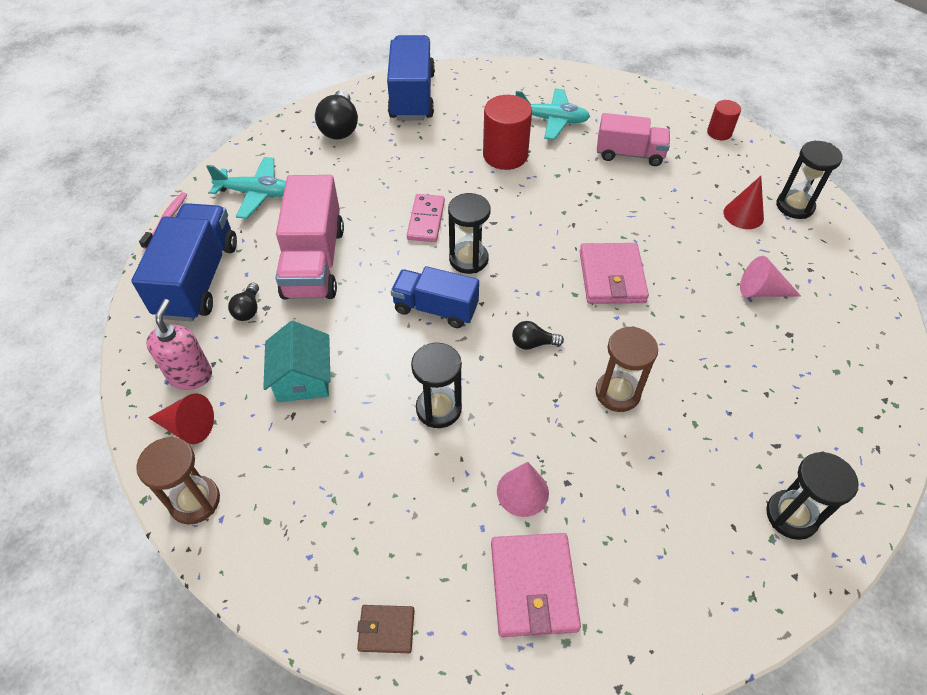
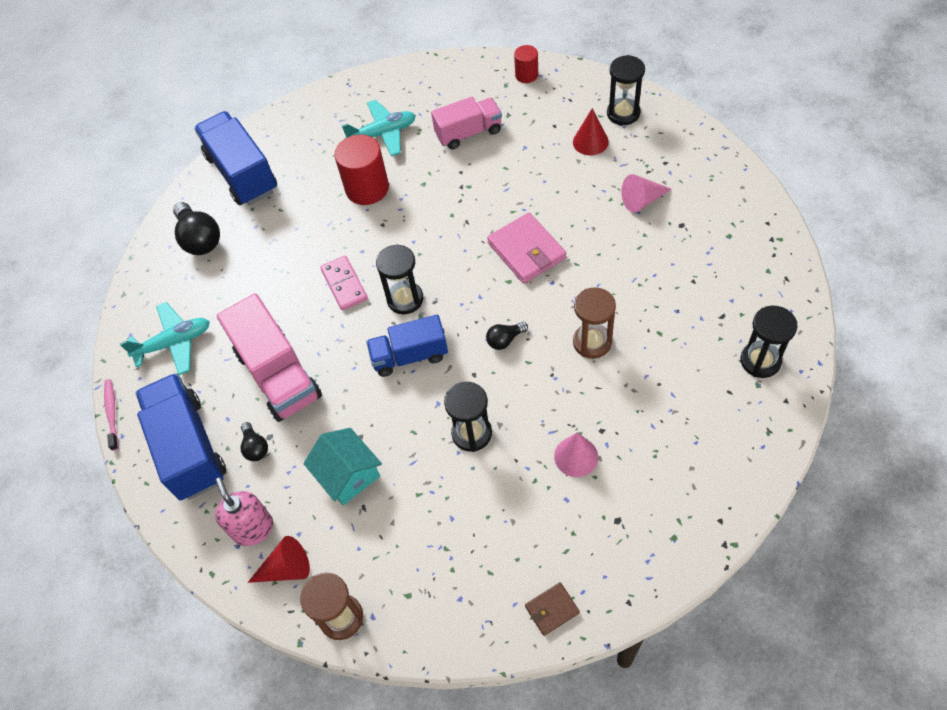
camera: 25 degrees left, 5 degrees up
pink wallet [491,533,581,637] -> none

